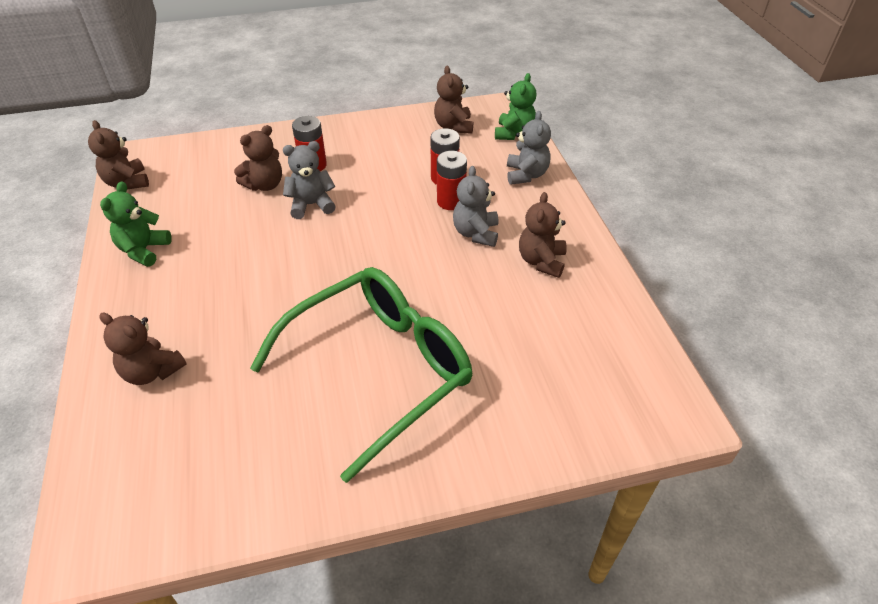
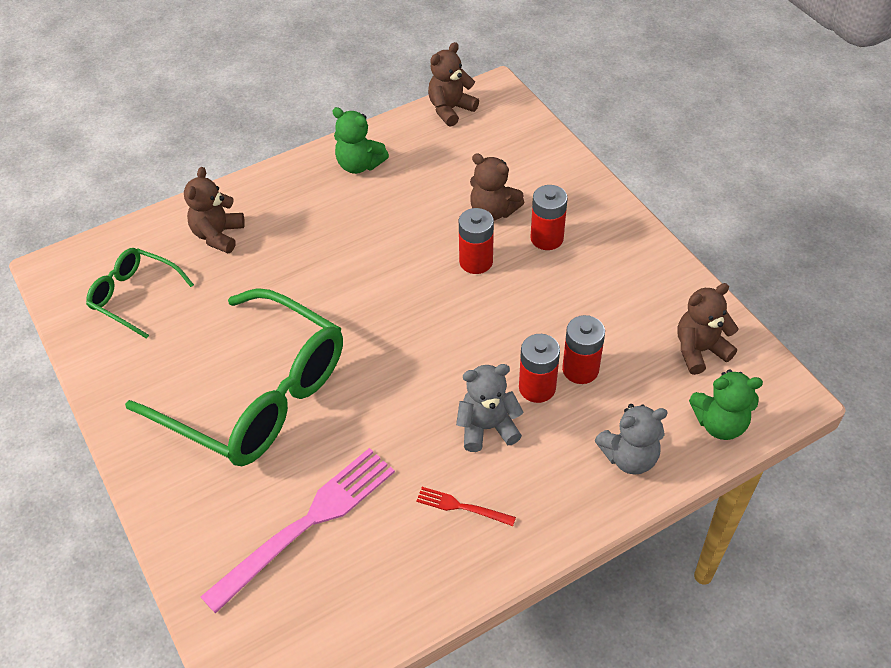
camera: 75 degrees right, 5 degrees up
green teddy bear [100,181,172,267] -> green teddy bear turned 150 degrees counterclockwise [332,107,389,174]
grey teddy bear [283,141,336,219] -> red battery [459,208,494,274]
brown teddy bear [519,192,567,278] -> red fork [416,487,516,526]
none -> green glasses [86,248,194,339]
none -> pink fork [201,448,395,614]

